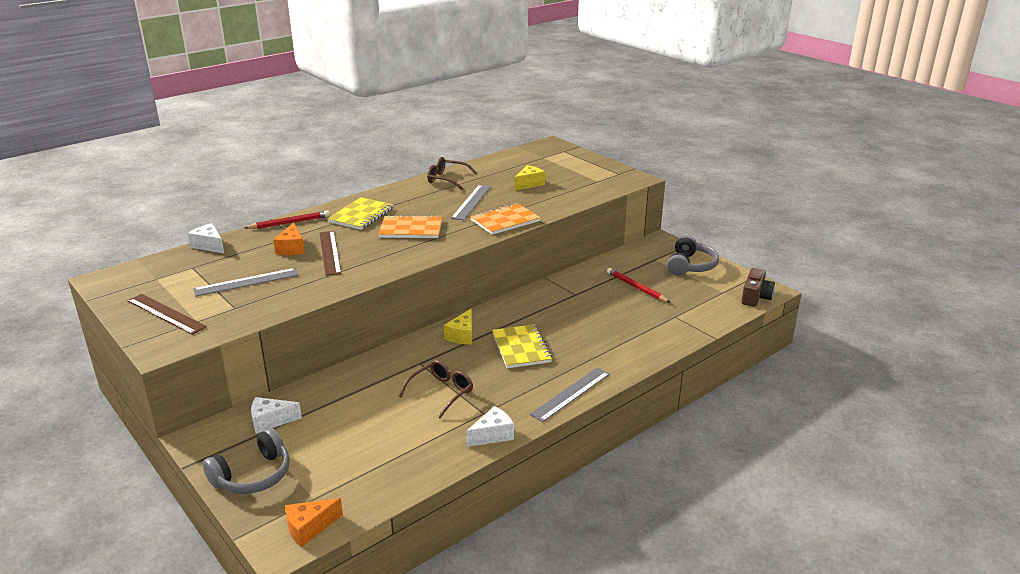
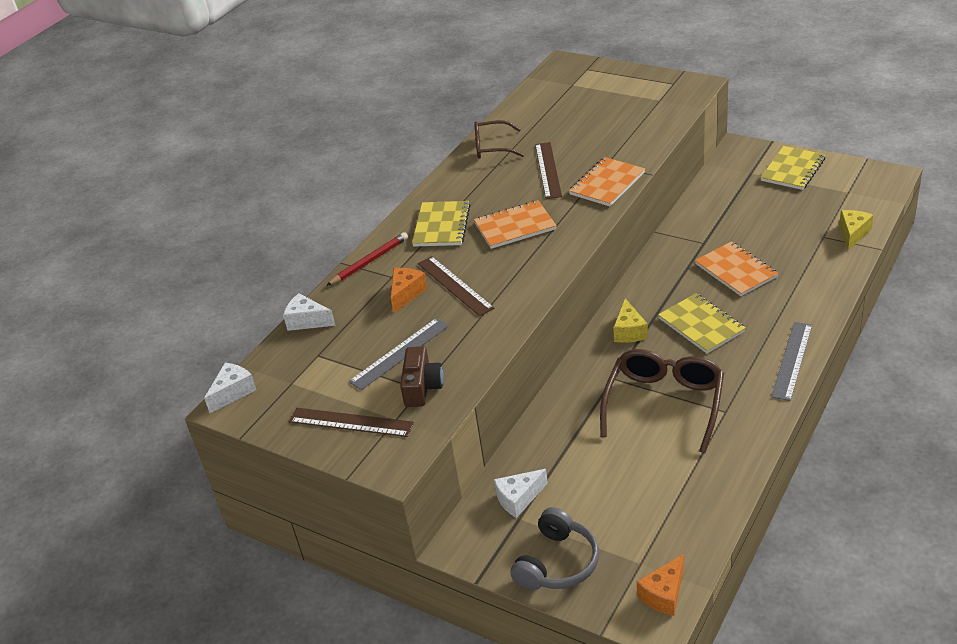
camera: 15 degrees left, 10 degrees up
orange cheese [273,223,305,255] -> orange cheese turned 135 degrees counterclockwise [391,268,428,313]
brown glasses [399,360,473,418] -> brown glasses [600,349,724,453], size x1.65
grey ruler [451,185,491,220] -> brown ruler [535,142,562,199]
white cheese [466,406,514,447] -> white cheese moved to [204,363,256,413]
yellow cheese [514,165,545,191] -> yellow cheese moved to [839,210,873,250]
red pencil [607,268,671,303] -> none
grey headphones [667,235,719,276] -> yellow notebook [760,146,825,190]
brown camera [741,268,775,307] -> brown camera moved to [400,346,444,407]
none -> orange notebook [695,241,779,296]

